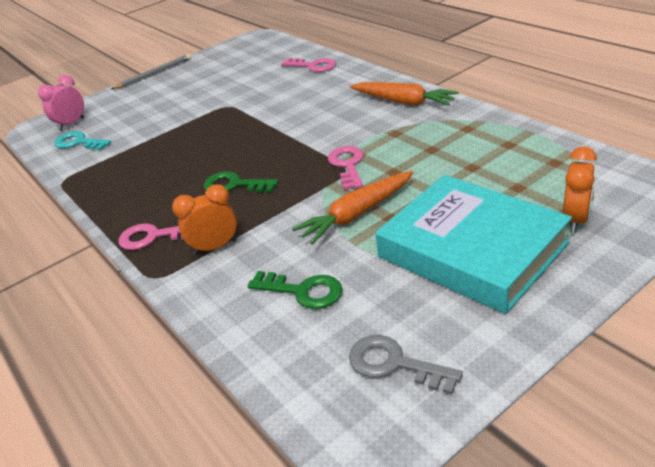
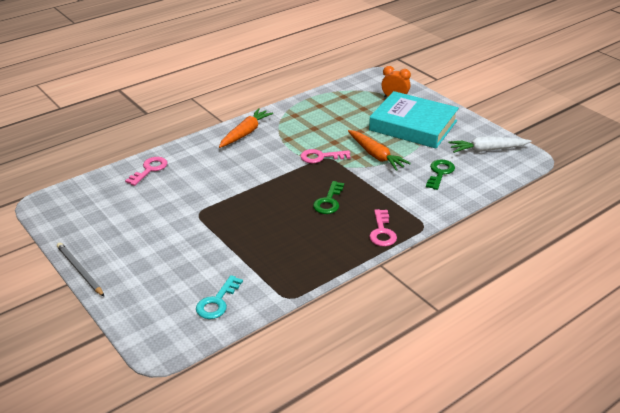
camera: 95 degrees left, 0 degrees up
pink clock [38,75,84,131] -> none
orange clock [172,184,237,255] -> none
grey key [349,335,463,395] -> white carrot [448,136,532,153]
turquoise book [375,175,572,314] -> turquoise book turned 75 degrees clockwise [369,91,459,149]

